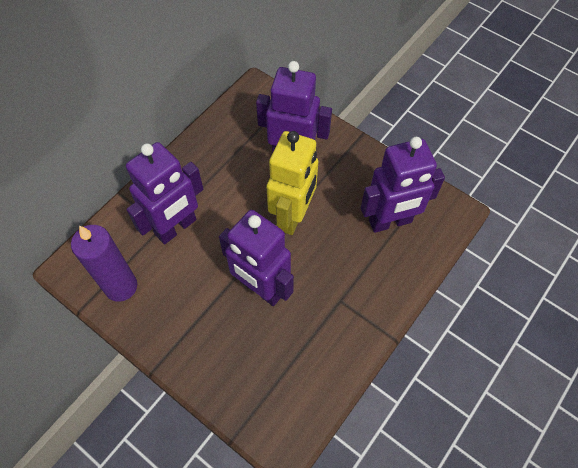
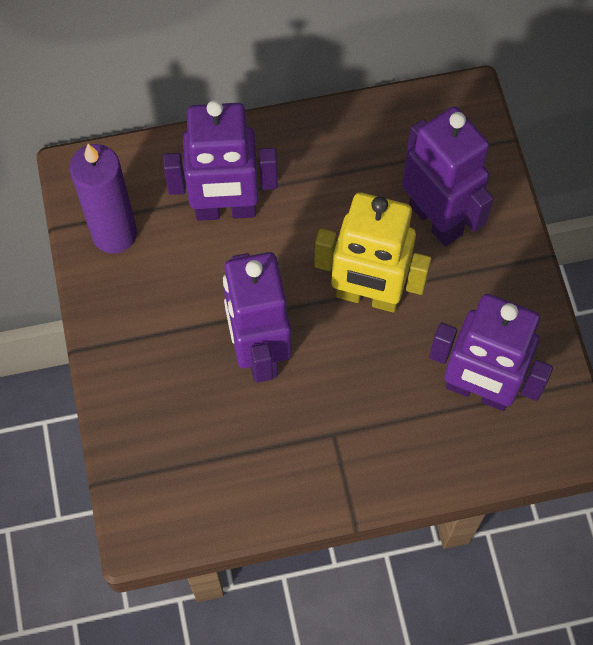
camera: 40 degrees right, 5 degrees up
yellow robot [266,131,318,235] -> yellow robot turned 45 degrees clockwise [314,192,432,312]

